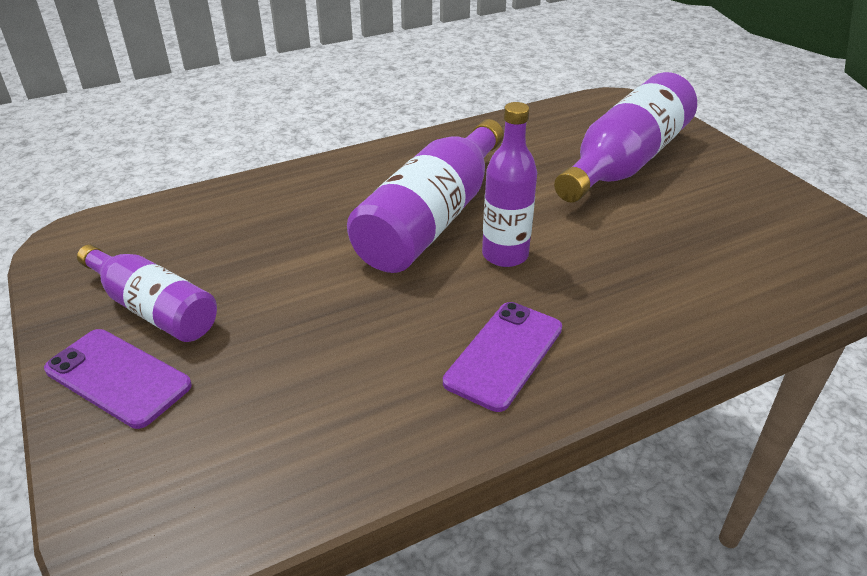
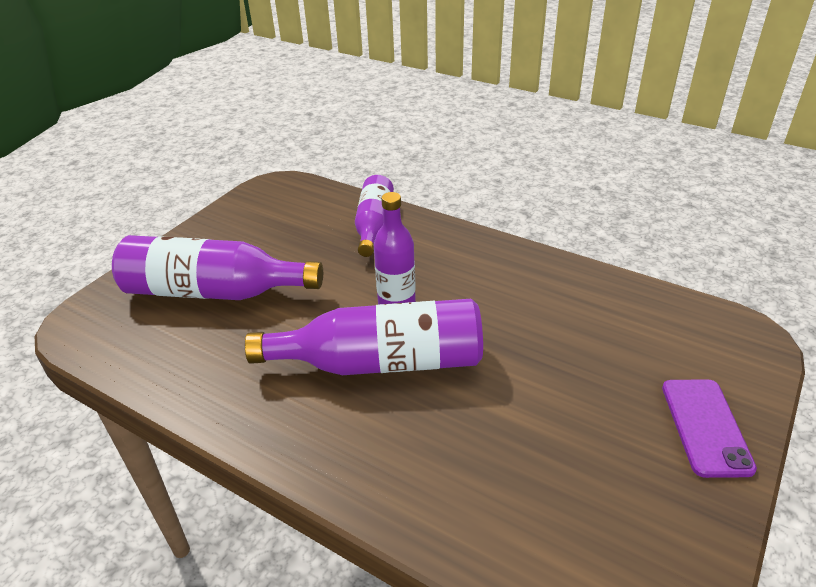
camera: 120 degrees left, 0 degrees up
purple bottle [77,244,217,342] -> purple bottle moved to [355,175,394,257]
purple phone [443,302,562,412] -> none

